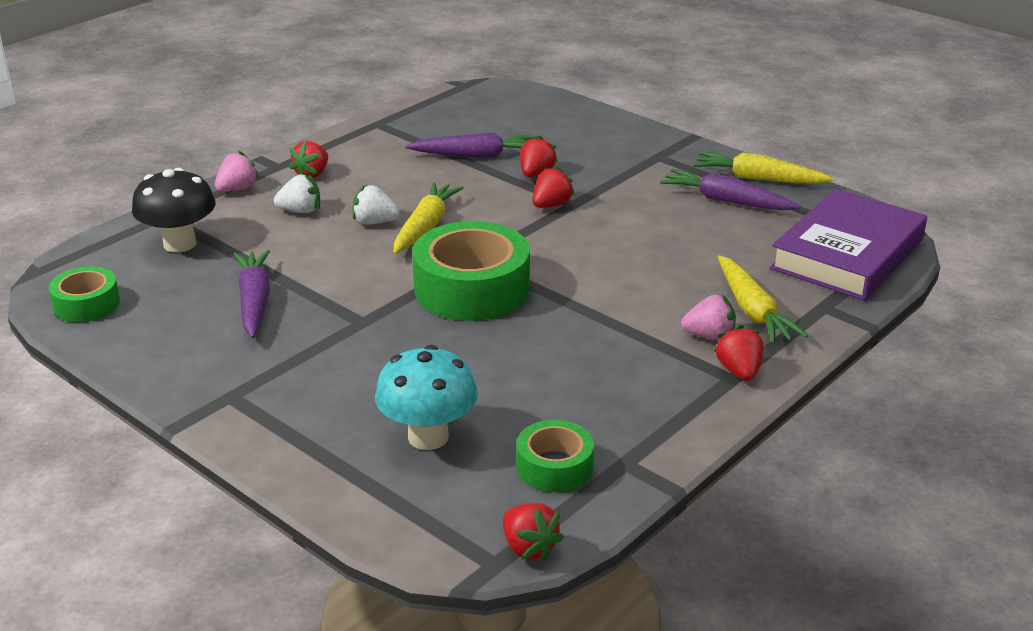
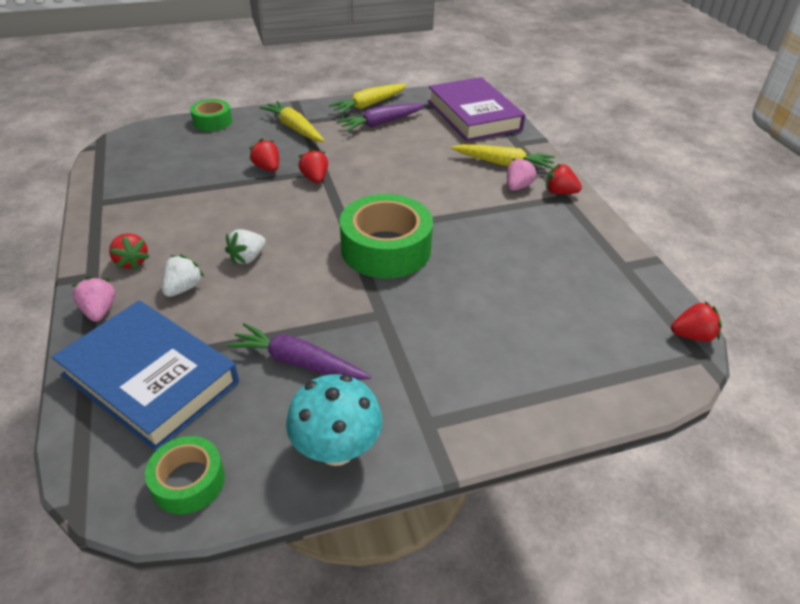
camera: 60 degrees left, 10 degrees up
black mushroom [132,168,216,252] -> blue book [52,300,239,451]
turquoise mushroom [375,345,478,450] -> turquoise mushroom moved to [286,374,383,466]
yellow carrot [394,182,464,255] -> yellow carrot moved to [260,101,325,142]
purple carrot [405,133,537,158] -> none
green tape [517,420,594,492] -> green tape moved to [190,99,232,131]

